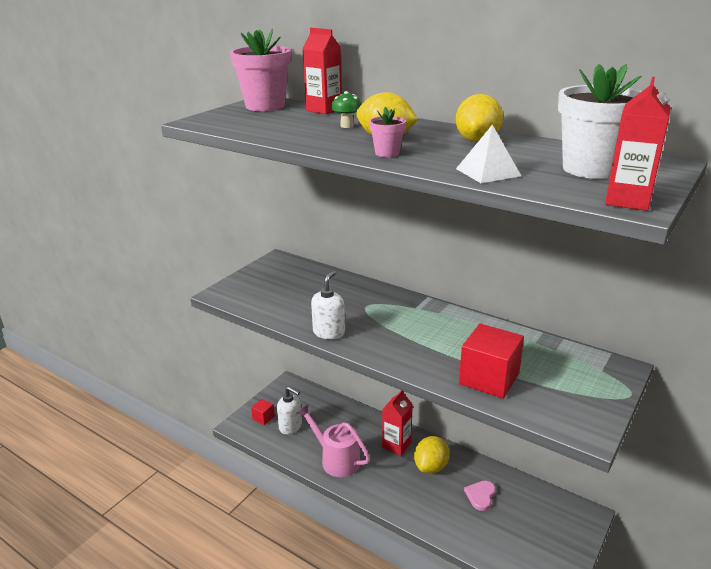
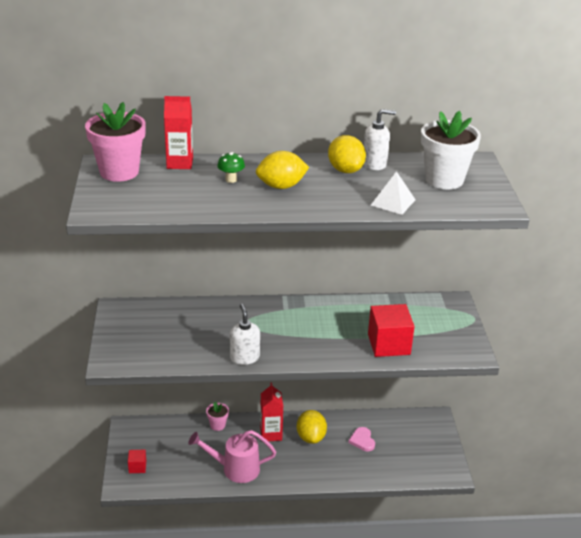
camera: 40 degrees left, 5 degrees up
white soap dispenser [277,386,302,435] -> white soap dispenser moved to [364,109,396,170]
pink flower pot [369,107,406,157] -> pink flower pot moved to [206,401,229,431]
red carton [605,77,671,211] -> none

